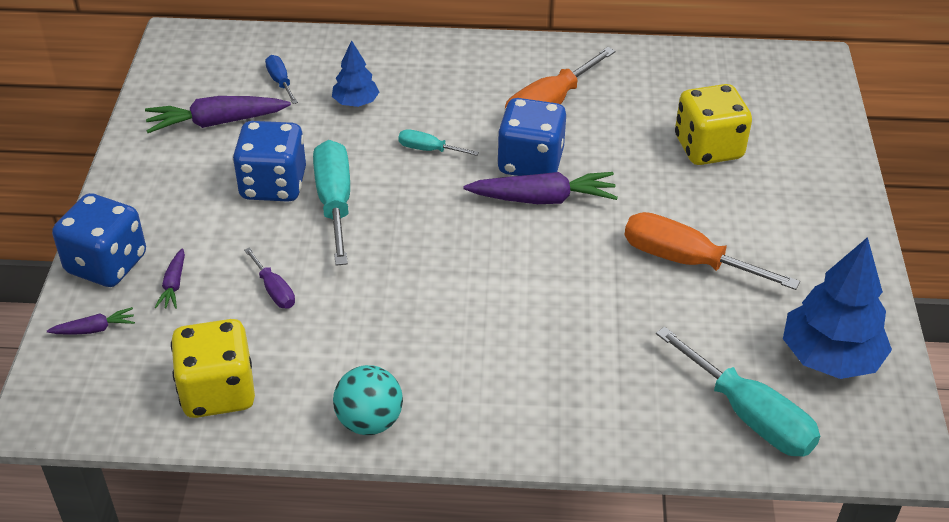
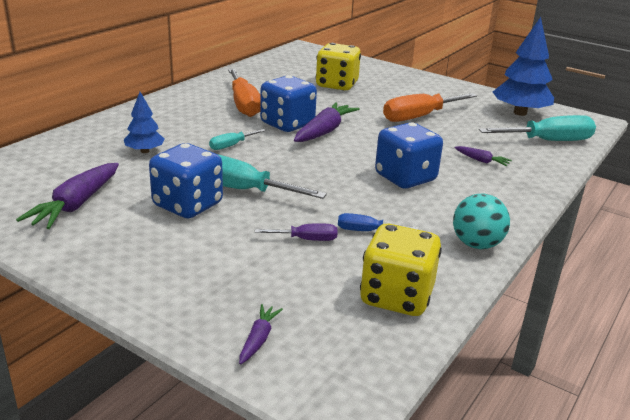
camera: 60 degrees left, 15 degrees down
blue dice [52,193,146,287] -> blue dice moved to [375,122,443,189]
purple carrot [154,248,185,309] -> purple carrot moved to [454,146,512,166]
blue screwdriver [265,55,298,104] -> blue screwdriver moved to [338,213,418,231]

